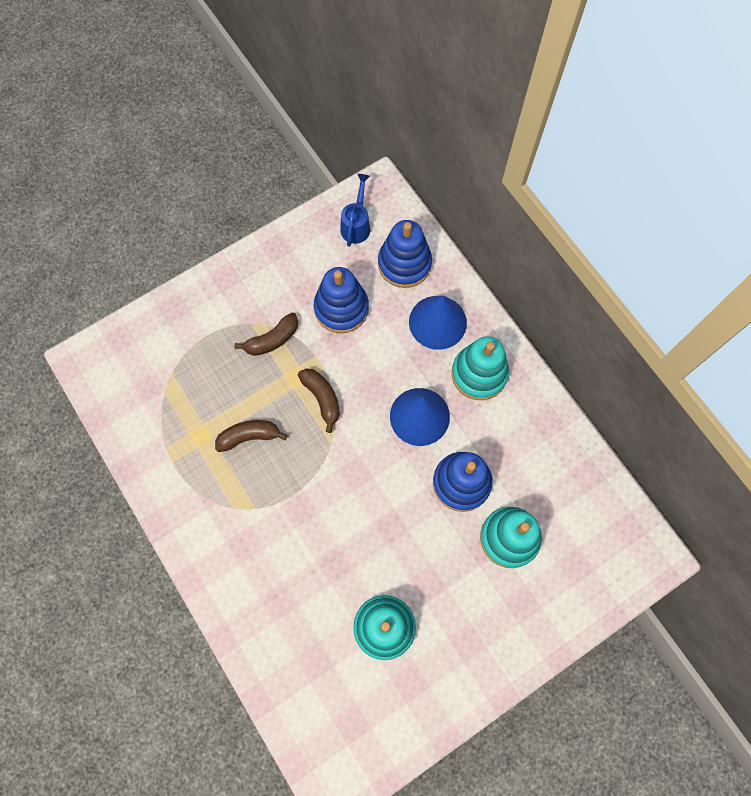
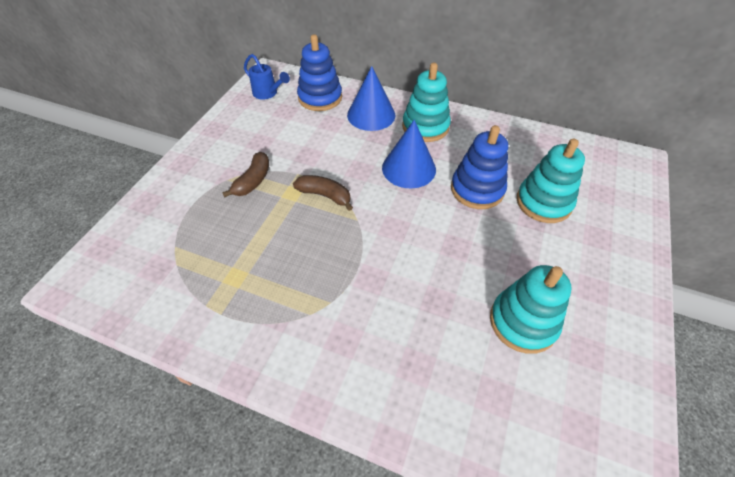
camera: 35 degrees left, 20 degrees down
brown banana [215,420,288,452] -> none
blue stacking toy [314,267,369,333] -> none
blue watering can [340,174,370,247] -> blue watering can turned 150 degrees clockwise [244,54,290,100]

